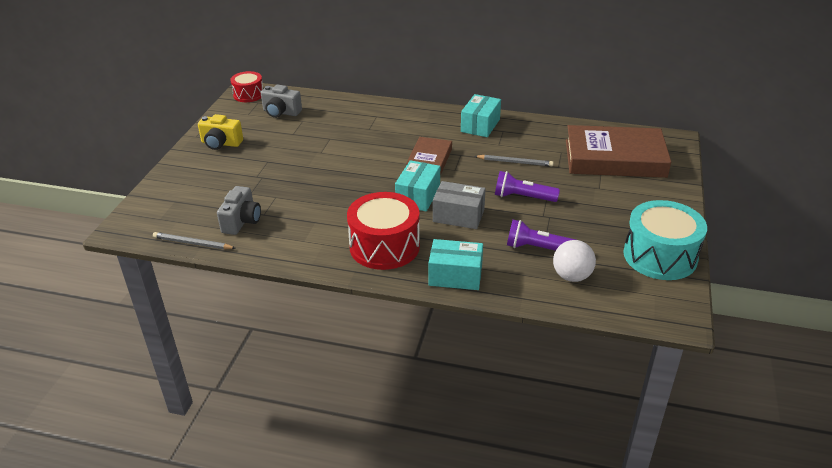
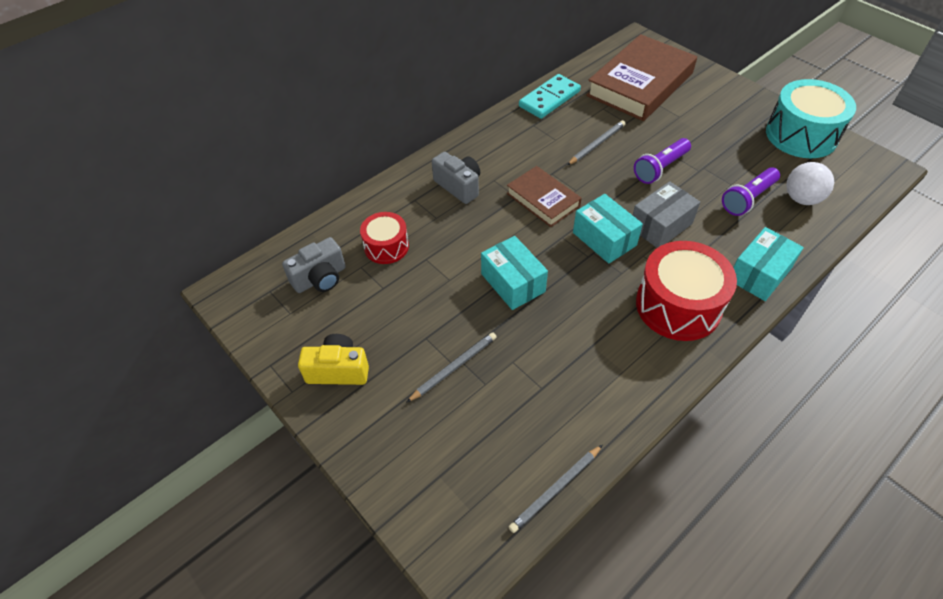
camera: 55 degrees left, 15 degrees up
yellow camera [198,114,243,150] -> yellow camera turned 135 degrees counterclockwise [298,334,369,385]
grey camera [217,186,261,235] -> grey camera moved to [432,152,480,204]
red drum [230,71,263,102] -> red drum moved to [360,212,409,264]
turquoise box [461,94,501,137] -> turquoise box moved to [481,236,548,310]
none -> grey pencil [406,332,496,403]
none -> turquoise domino [519,74,581,119]

